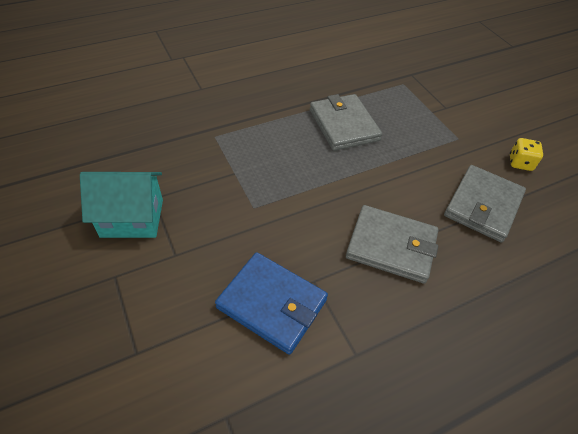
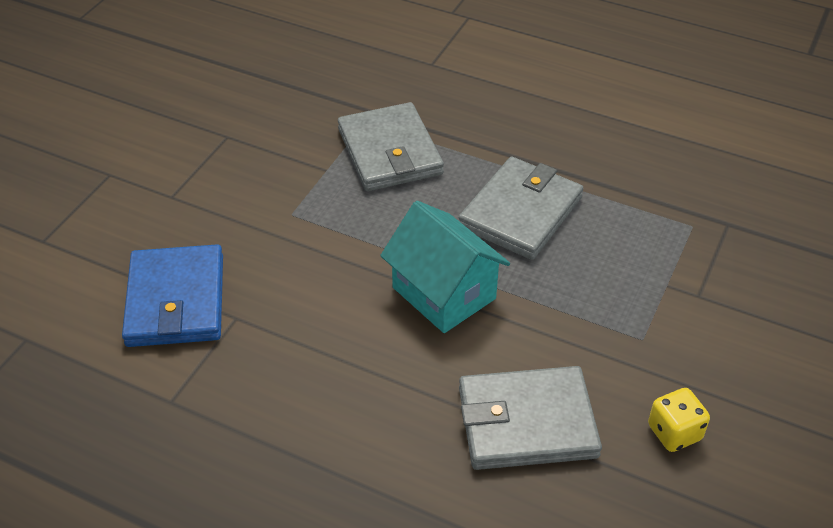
camera: 55 degrees right, 5 degrees down
turquoise house [80,172,163,238] -> turquoise house moved to [380,201,510,333]
grey wallet [346,205,438,284] -> grey wallet moved to [338,102,444,191]

